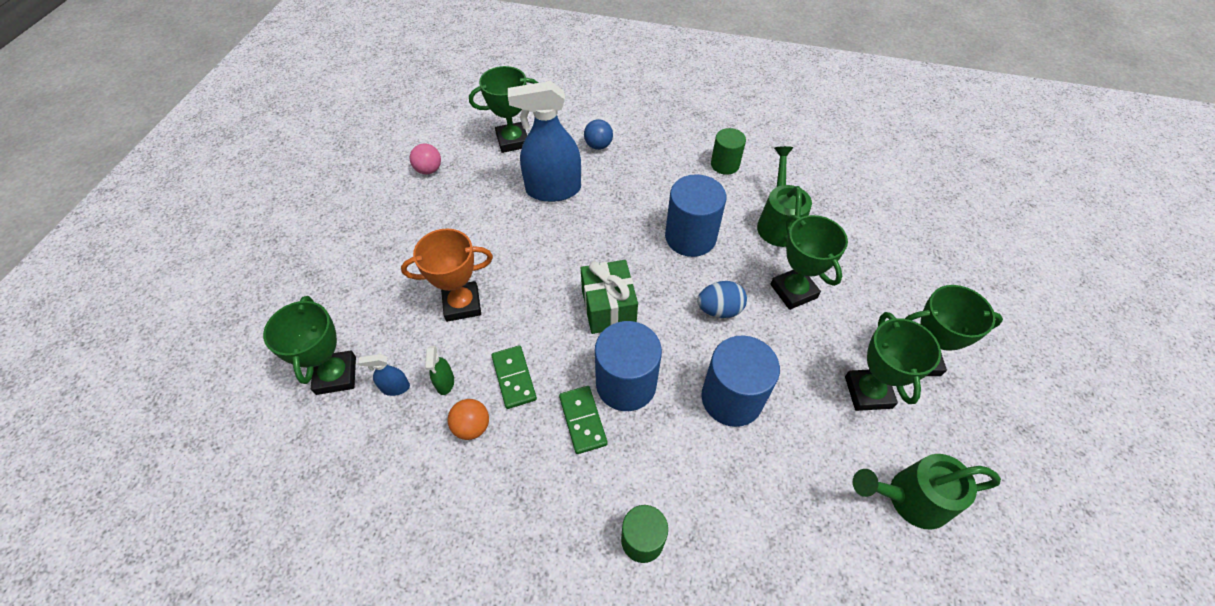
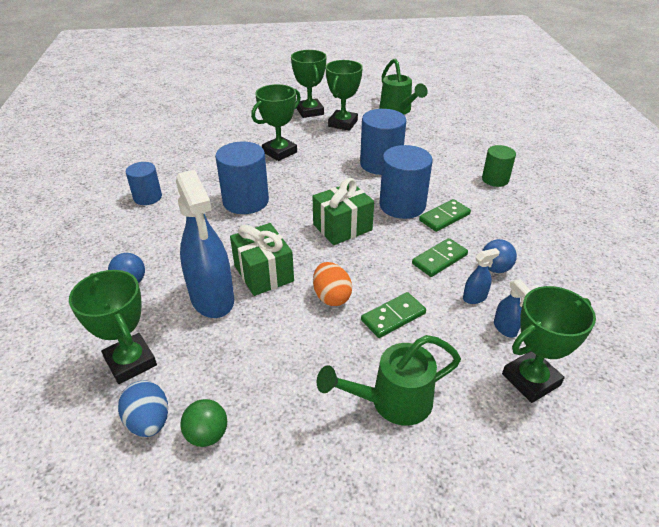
camera: 110 degrees left, 15 degrees down
orange trophy [401,228,493,322] -> green domino [361,292,426,338]
pink ball [410,143,441,174] -> green ball [180,399,227,447]
green spray bottle [425,346,454,395] -> blue spray bottle [463,248,500,304]
orange ball [448,399,489,440] -> blue ball [482,239,517,273]
blue egg [697,281,747,318] -> blue egg moved to [118,380,168,437]
green cylinder [711,128,746,175] -> blue cylinder [126,162,162,205]
green watering can [757,146,812,247] -> green watering can moved to [317,335,461,426]
green trophy [845,312,941,411] -> green trophy turned 45 degrees counterclockwise [326,60,363,131]
none -> green gift [230,223,294,296]
none -> orange egg [313,262,352,306]

